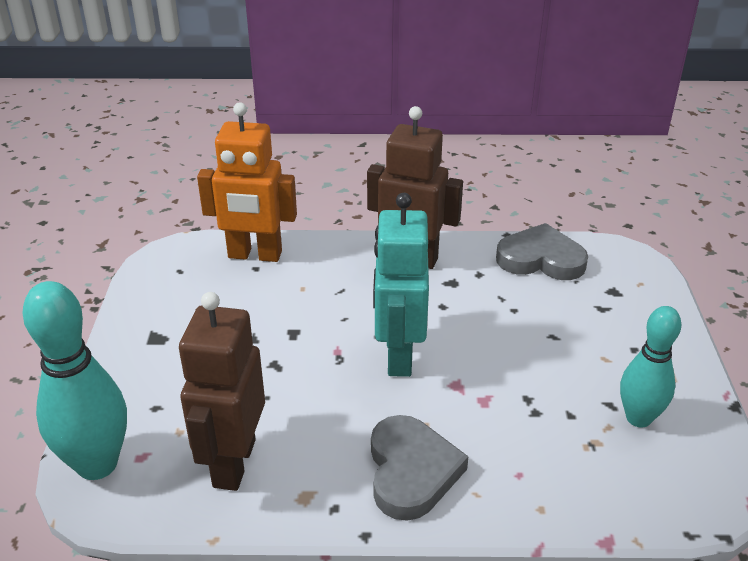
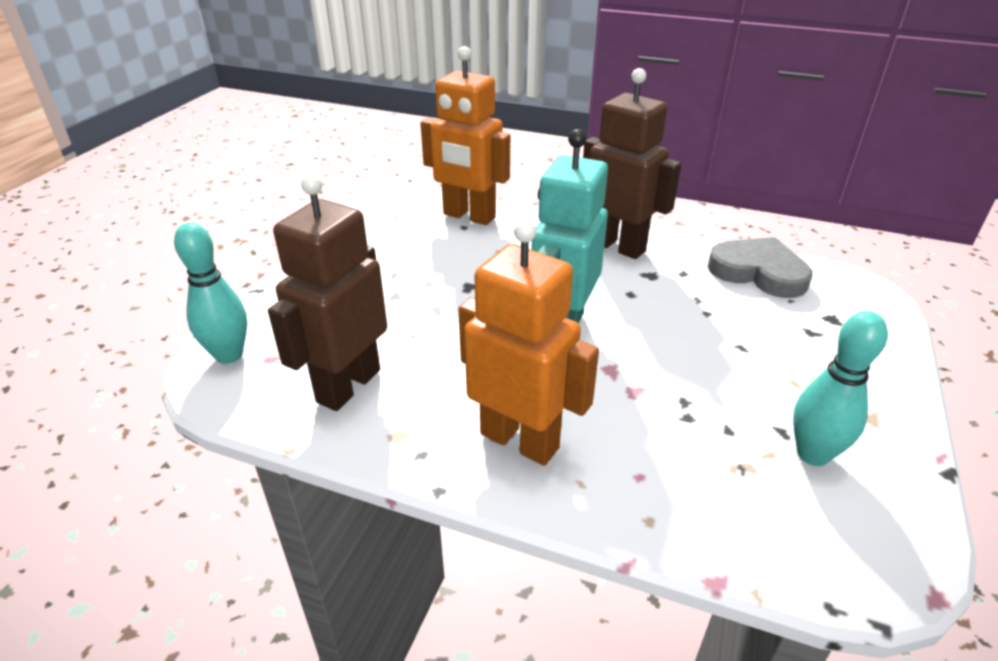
camera: 20 degrees right, 0 degrees up
turquoise bowling pin [23,281,127,480] -> turquoise bowling pin [174,222,247,364], size x0.66
grey heart [371,415,468,521] -> orange robot [458,220,599,466]

